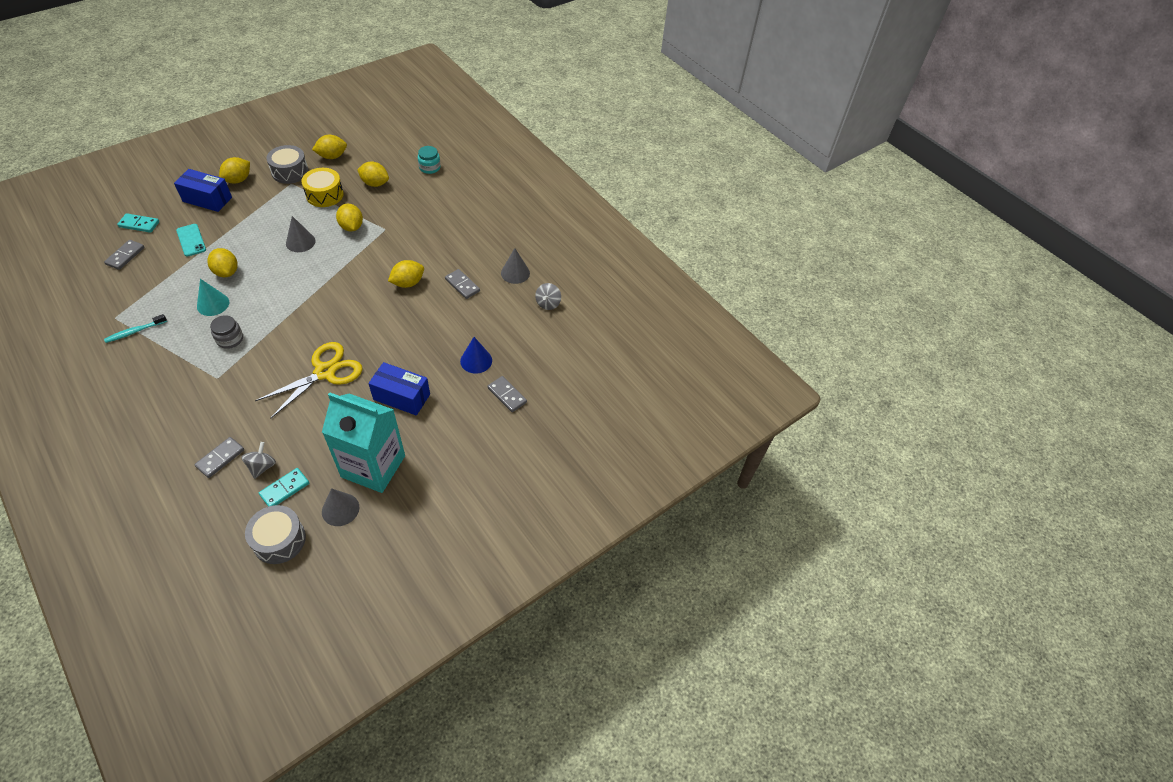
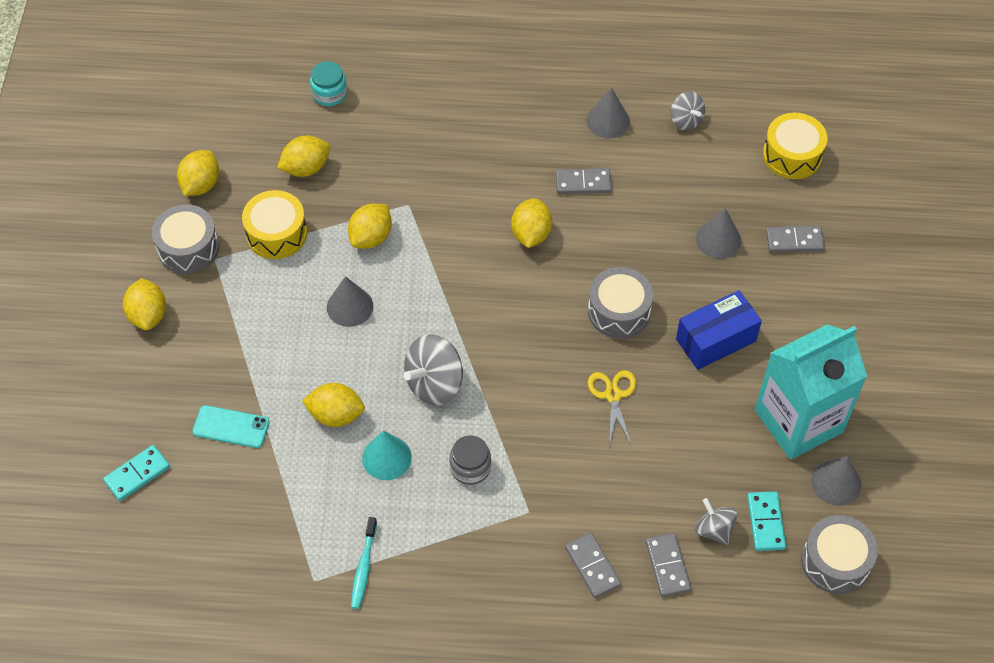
camera: 45 degrees left, 5 degrees up
grey domino [104,240,145,270] -> grey domino moved to [565,533,621,598]
blue box [174,169,232,212] -> none
yellow scissors [255,342,363,419] -> yellow scissors [588,370,636,446], size x0.57
yellow lemon [336,204,363,231] -> yellow lemon turned 75 degrees counterclockwise [348,204,392,249]
blue cone [460,337,492,374] -> grey cone [696,208,741,259]
none -> grey spinning top [404,334,463,405]
none -> grey drum [588,267,653,338]
none -> yellow drum [763,113,827,179]

